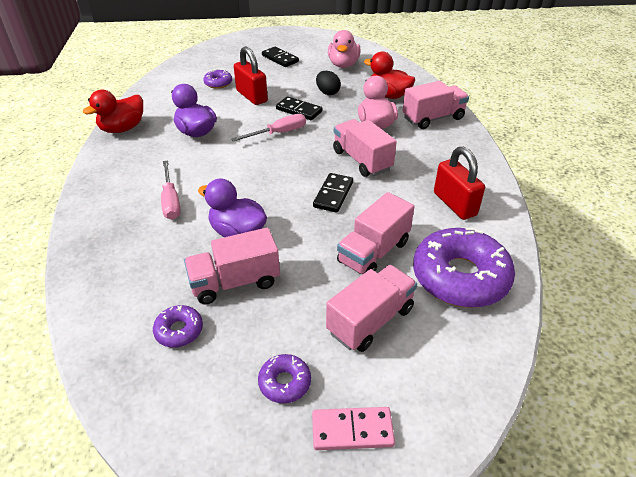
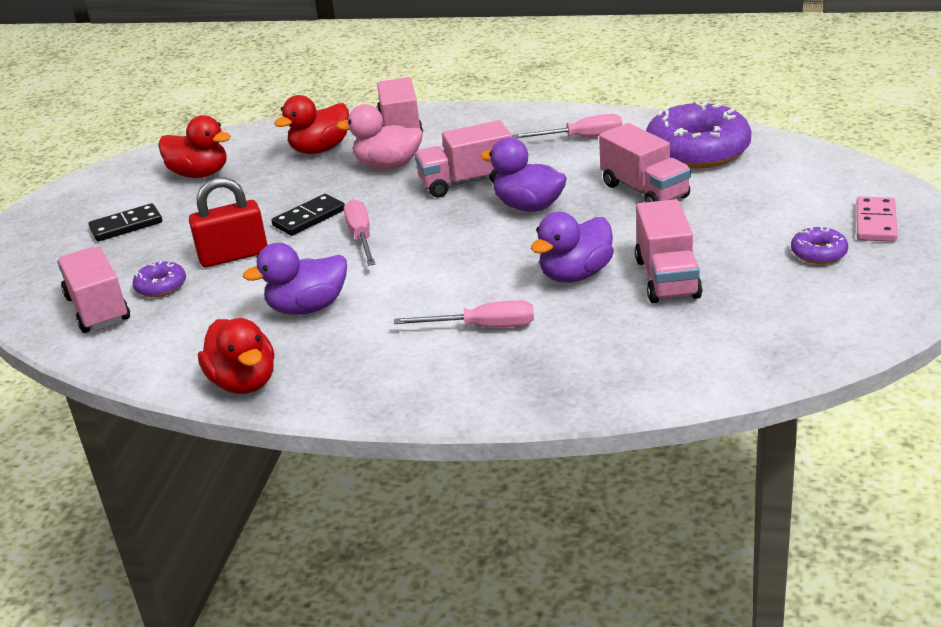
camera: 70 degrees left, 10 degrees down
purple donut [153,305,203,348] -> none
black domino [313,173,353,213] -> purple duck [480,138,567,212]
black egg [316,71,341,95] -> none
pink truck [326,265,417,352] -> pink truck moved to [57,247,130,333]
pink duck [328,30,361,68] -> red duck [158,115,231,178]
red padlock [434,147,485,220] -> pink screwdriver [512,114,623,138]

